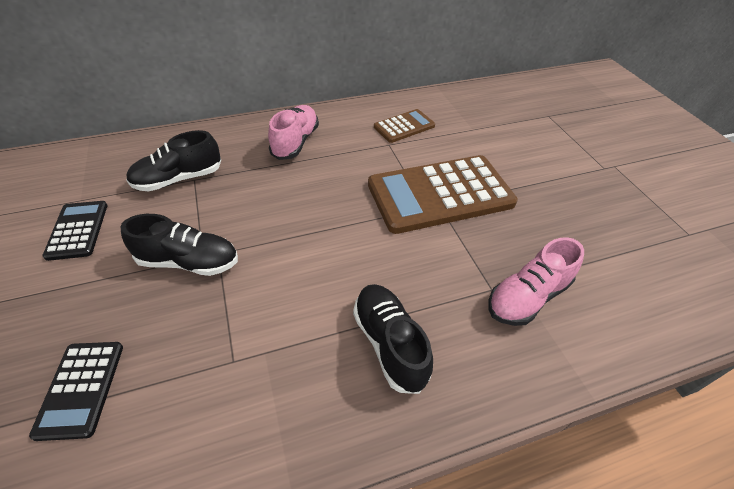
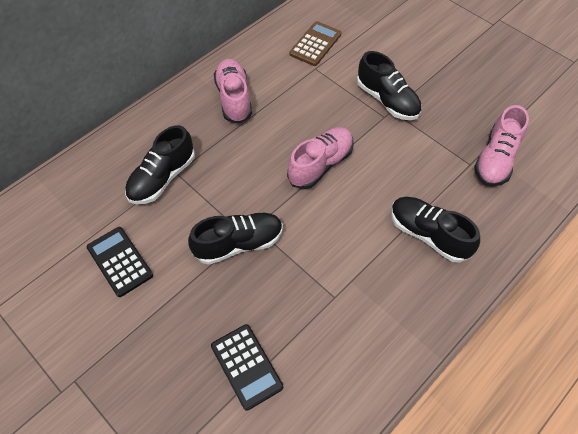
camera: 25 degrees left, 10 degrees up
brown calculator [368,155,518,234] -> black shoe [357,51,422,120]
none -> pink shoe [287,127,354,189]

